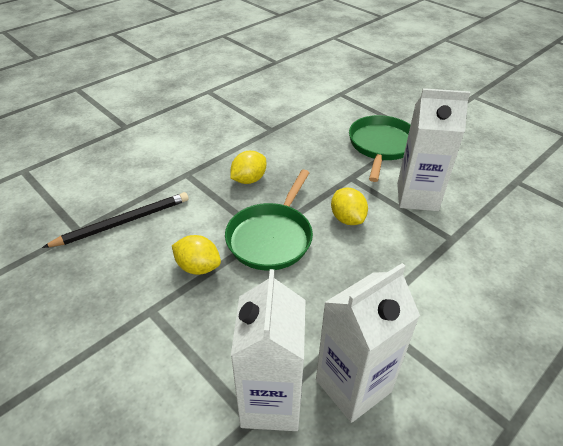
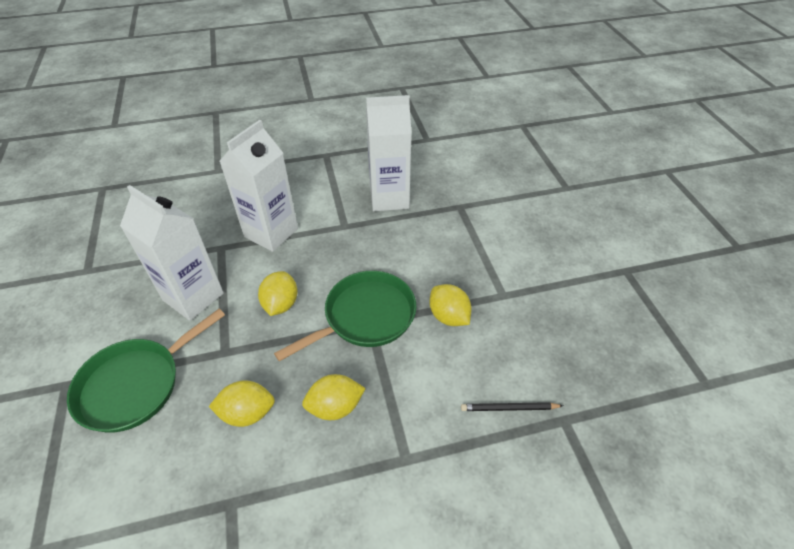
camera: 150 degrees left, 5 degrees up
black pencil [42,192,189,248] -> black pencil [461,402,563,411], size x0.57
white carton [231,269,305,431] -> white carton moved to [220,120,298,252]
none -> yellow lemon [209,380,275,427]

